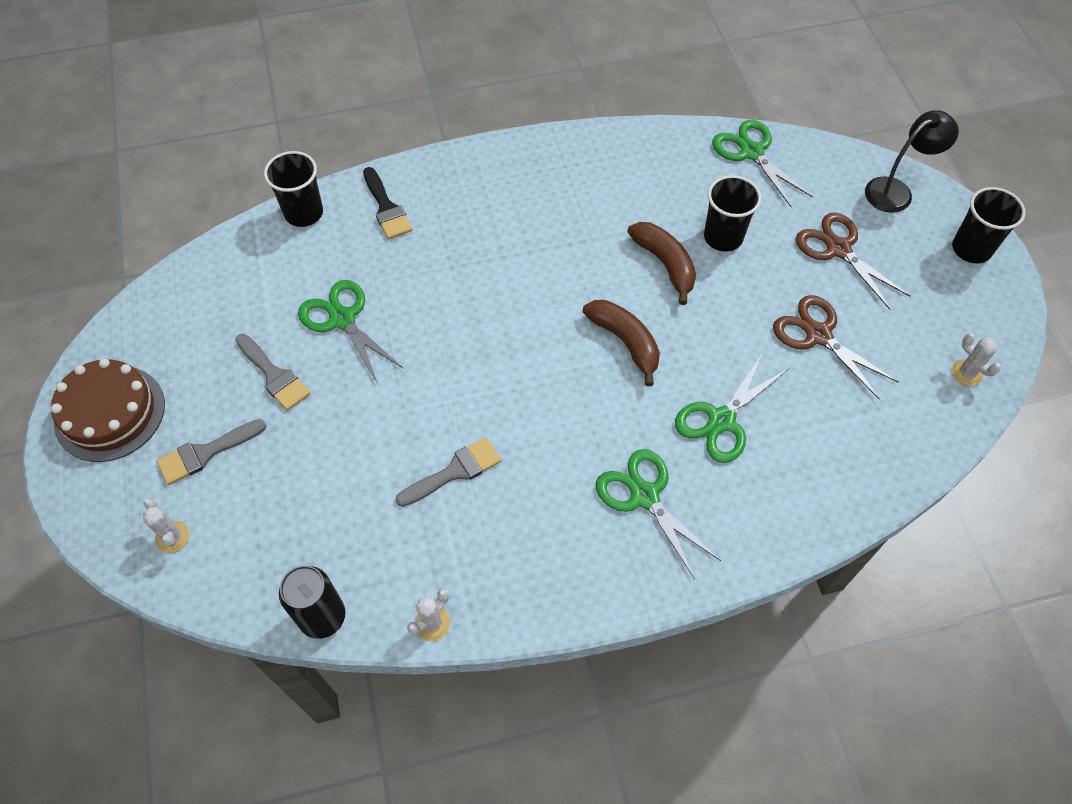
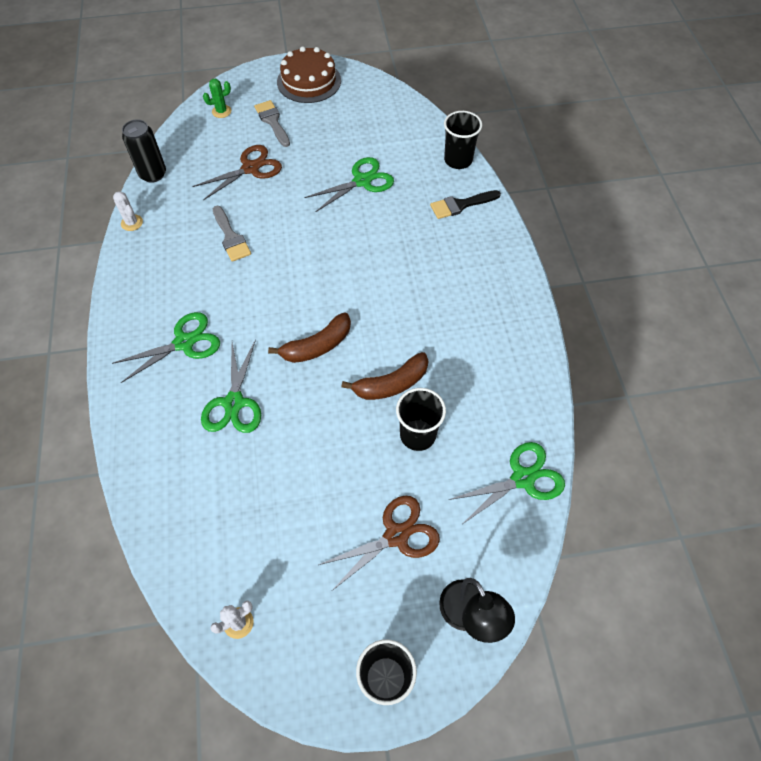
camera: 95 degrees right, 0 degrees up
white cactus [143,498,189,553] -> green cactus [203,79,231,118]
grey brush [235,334,311,411] -> none
green scissors [675,353,789,463] -> green scissors turned 135 degrees counterclockwise [201,339,261,433]
brown scissors [773,295,899,400] -> brown scissors moved to [192,145,282,200]

